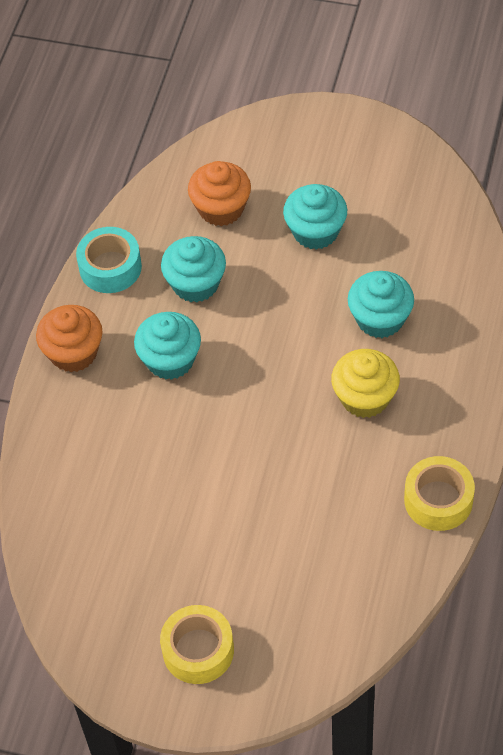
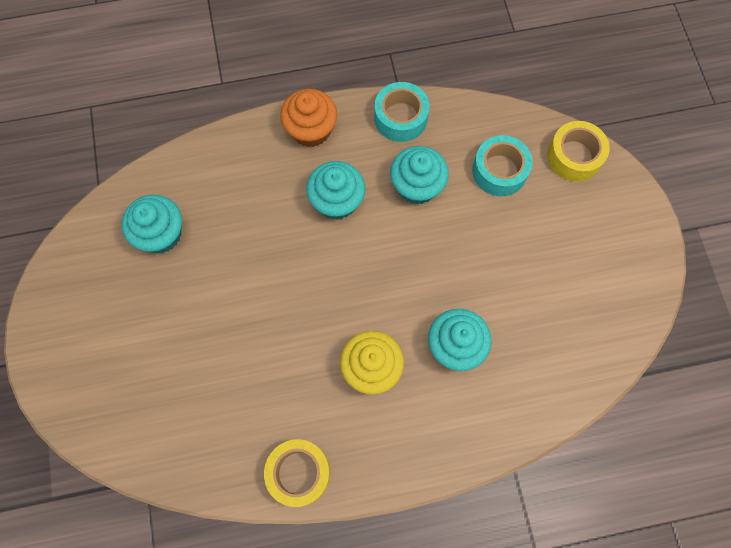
camera: 60 degrees right, 15 degrees up
yellow tape [160,605,234,684] -> yellow tape moved to [547,121,610,182]
orange cupcake [188,161,251,226] -> turquoise tape [472,135,533,196]
turquoise cupcake [283,184,347,250] -> turquoise cupcake moved to [121,195,182,253]

